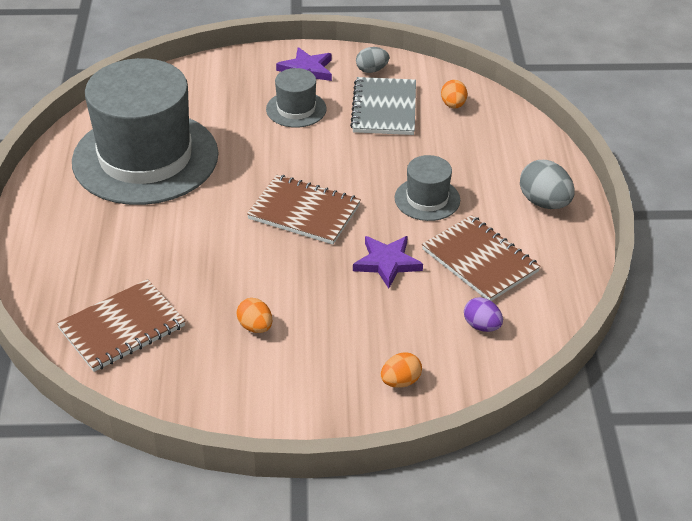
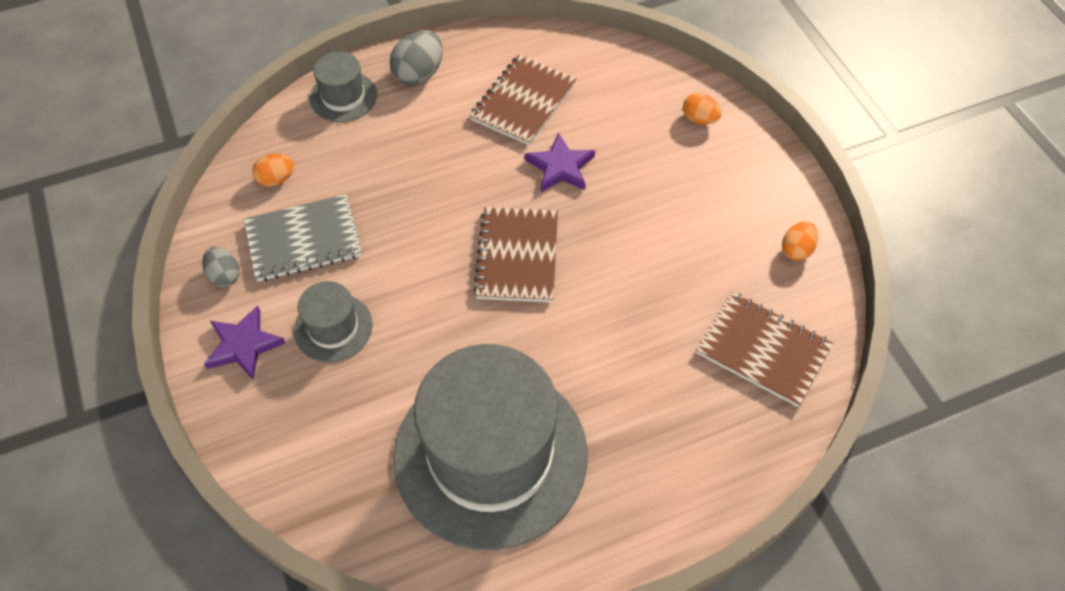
camera: 110 degrees left, 15 degrees up
orange egg [236,298,272,333] -> orange egg moved to [782,221,818,261]
grey hat [395,155,460,221] -> grey hat moved to [310,52,377,122]
purple egg [464,297,503,332] -> none

